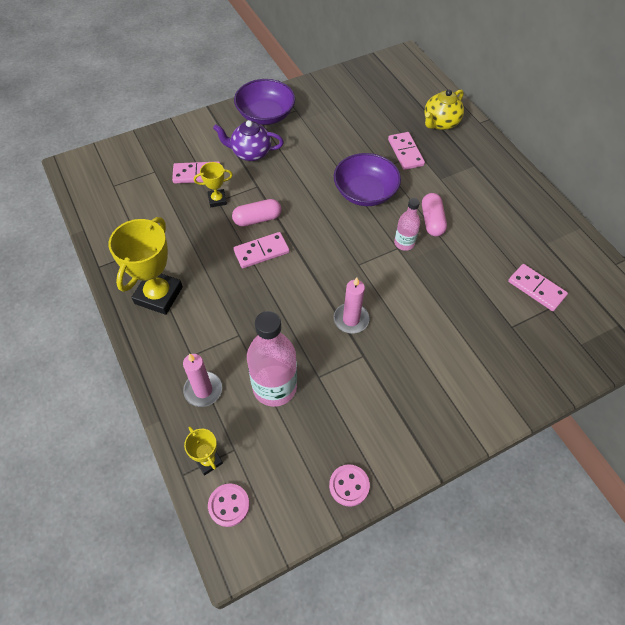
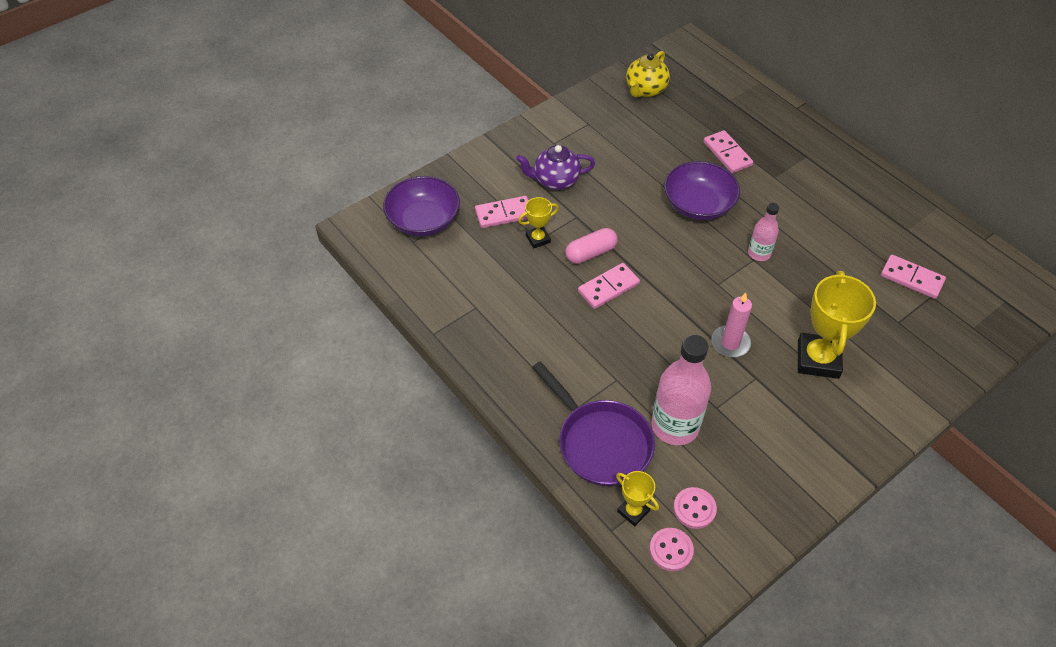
camera: 10 degrees left, 5 degrees down
yellow trophy [108,217,183,315] -> yellow trophy moved to [798,271,876,379]
pink candle [183,354,222,407] -> purple pan [532,361,655,486]
purple bowl [234,79,295,125] -> purple bowl moved to [383,176,460,236]
pink button [329,464,370,507] -> pink button moved to [673,487,717,529]
pink capsule [422,193,447,237] -> none
yellow teapot [424,90,464,130] -> yellow teapot moved to [626,51,670,97]

